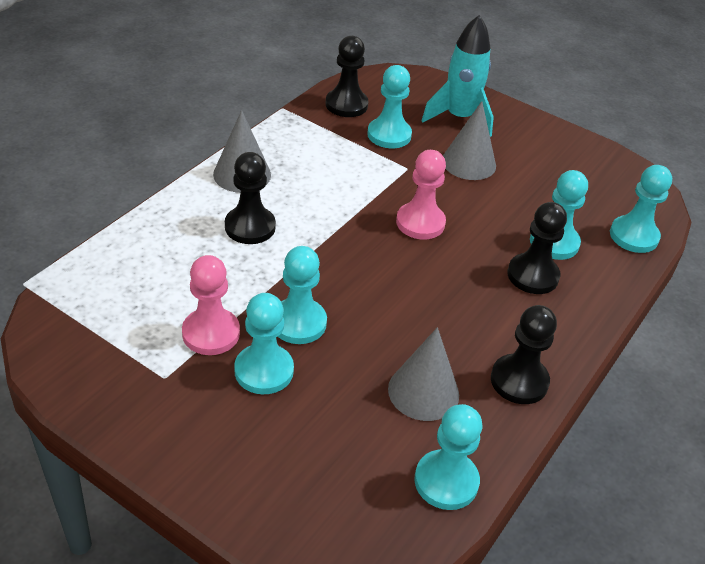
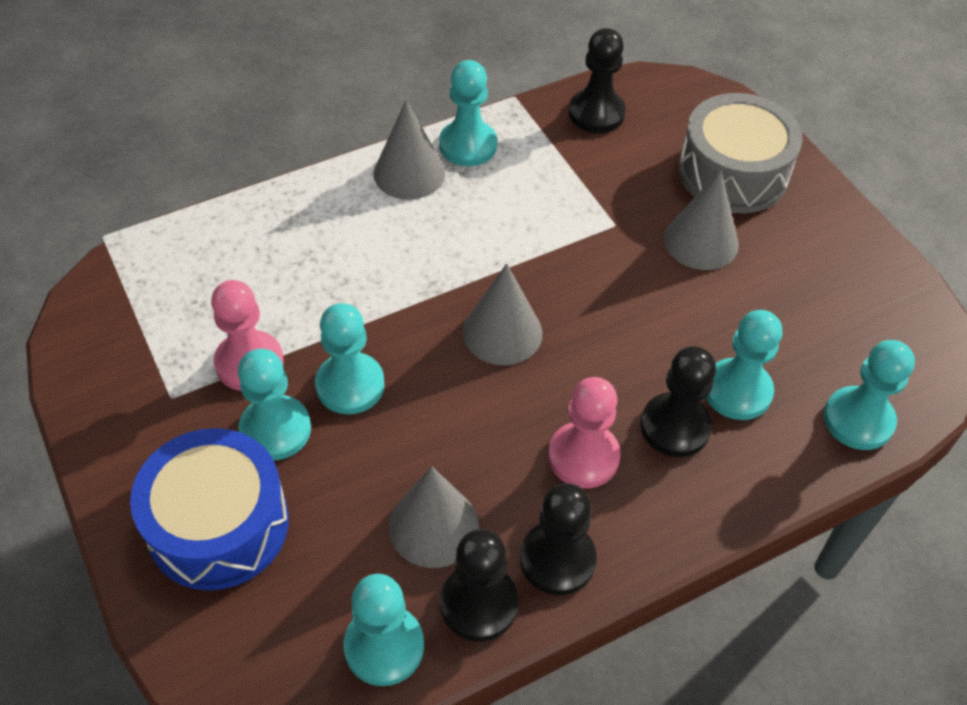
camera: 30 degrees right, 10 degrees up
black pawn [225,152,276,244] -> black pawn moved to [440,529,518,641]
turquoise pawn [367,65,412,148] -> turquoise pawn moved to [439,60,497,166]
pink pawn [396,150,446,239] -> pink pawn moved to [548,377,621,488]
turquoise rocket [421,15,494,137] -> grey drum [678,93,803,213]
none -> blue drum [130,428,289,590]
none -> grey cone [463,263,542,365]

